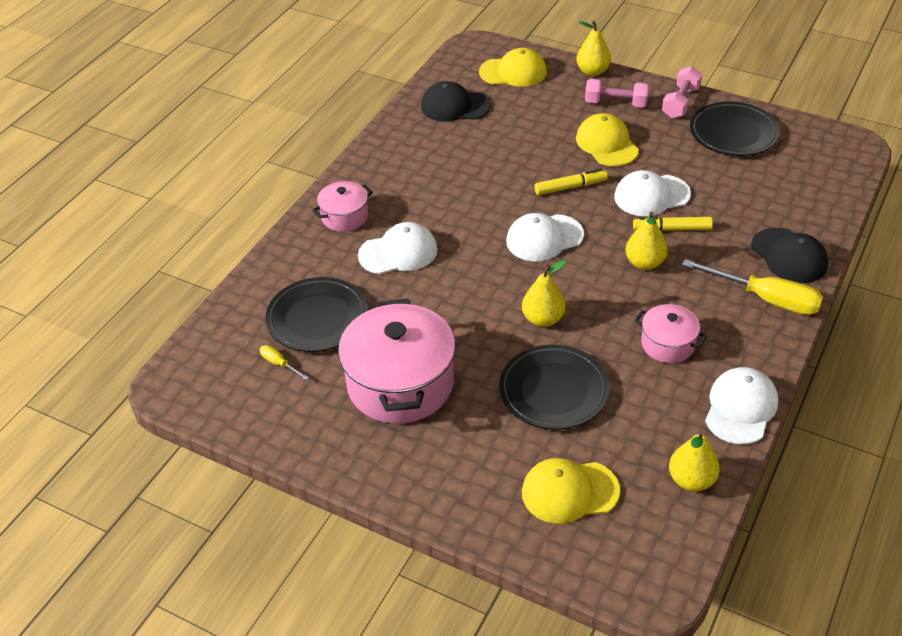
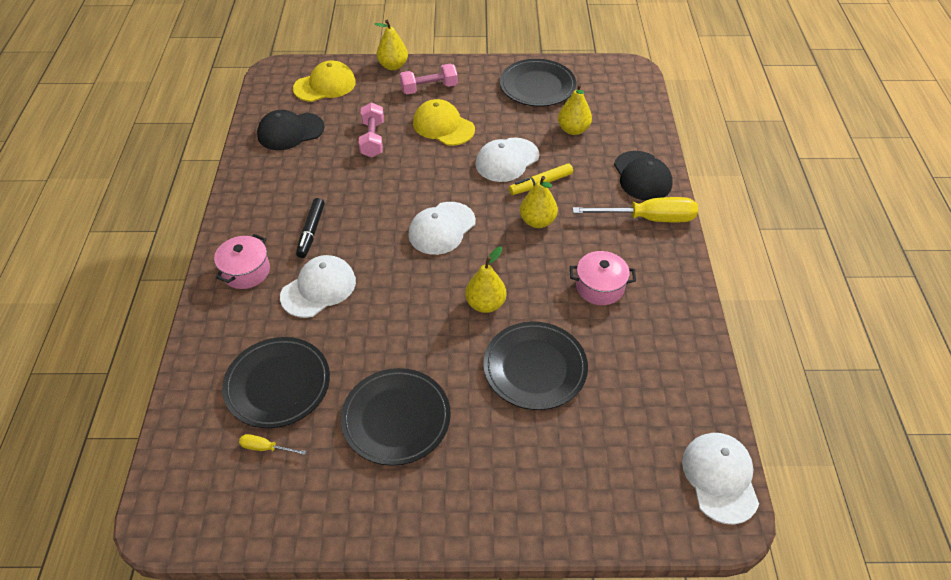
camera: 30 degrees left, 5 degrees up
pink pot [338,299,456,424] -> black plate [341,368,451,466]
yellow cap [522,458,620,524] -> none
yellow marker [535,168,608,195] -> none
pink dumbbell [662,66,702,118] -> pink dumbbell moved to [359,102,384,158]
yellow pear [669,430,720,491] -> yellow pear moved to [558,84,592,135]
white cap [705,367,778,444] -> white cap moved to [682,433,759,524]
black cap [751,228,828,283] -> black cap turned 45 degrees clockwise [614,151,673,201]
none -> black marker [296,198,325,258]

